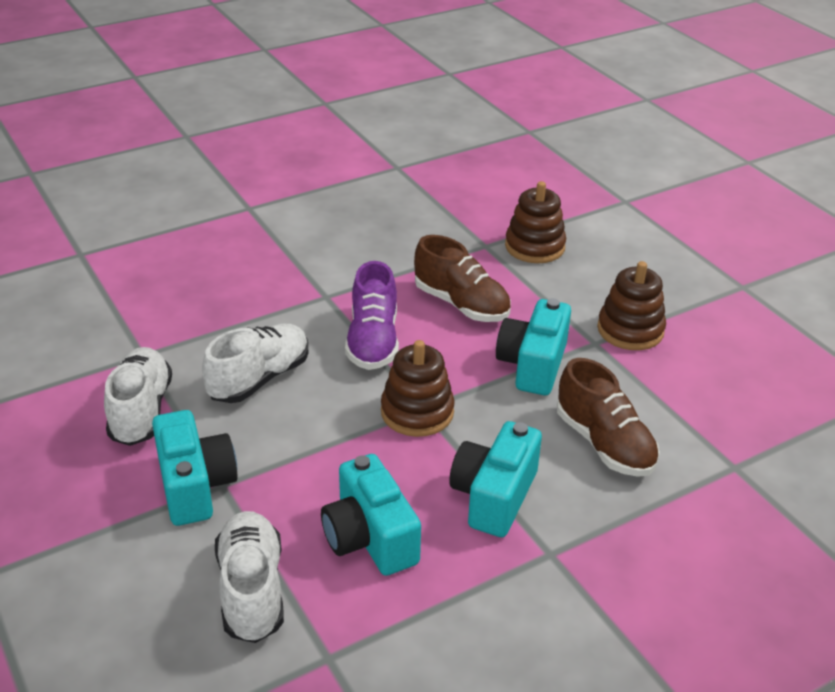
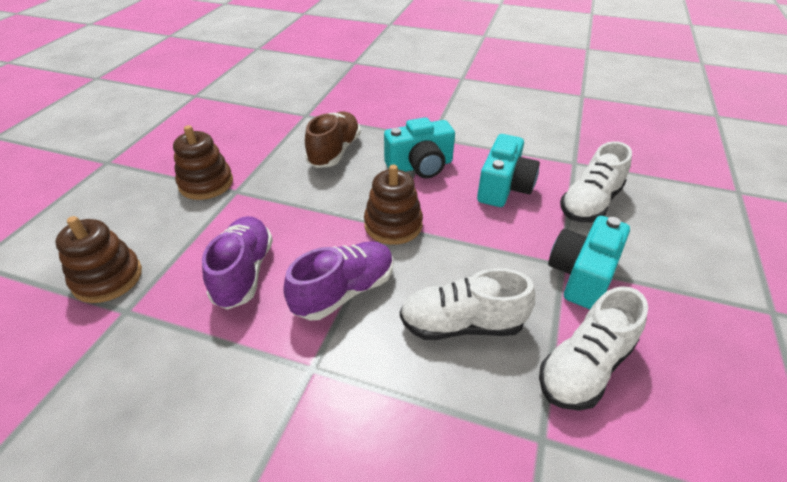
camera: 130 degrees left, 5 degrees up
brown shoe [414,235,511,322] -> purple shoe [202,216,273,310]
turquoise camera [496,298,571,395] -> none

